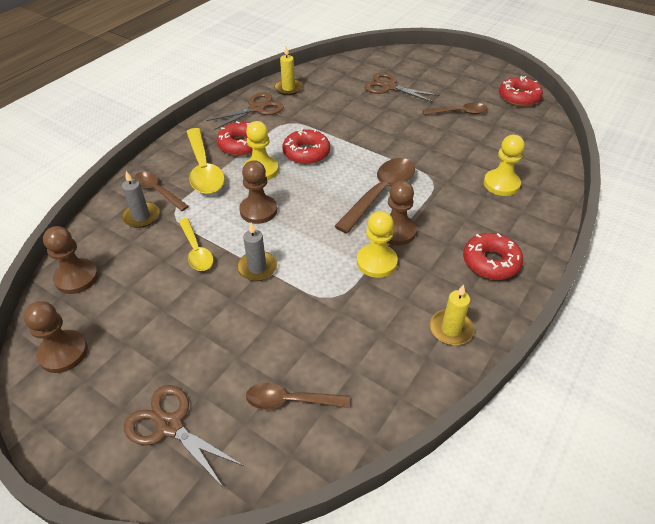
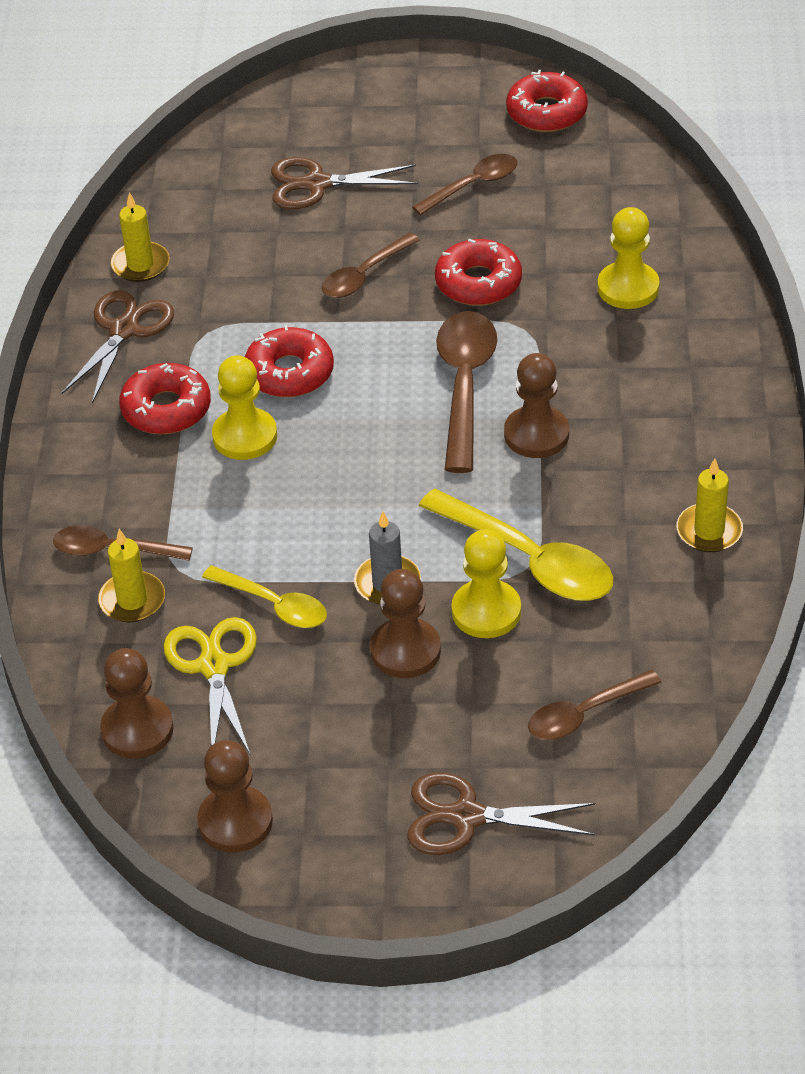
camera: 30 degrees left, 0 degrees up
grey candle [122,171,159,228] -> yellow candle [98,529,165,622]
yellow spoon [186,128,225,194] -> yellow spoon moved to [419,489,613,601]
brown pawn [239,160,277,224] -> brown pawn moved to [370,569,441,678]
yellow pawn [357,211,398,278] -> yellow pawn moved to [452,529,521,638]
red donut [463,233,523,280] -> red donut moved to [435,239,522,306]
none -> yellow scissors [164,617,257,756]
none -> brown spoon [322,233,420,298]

